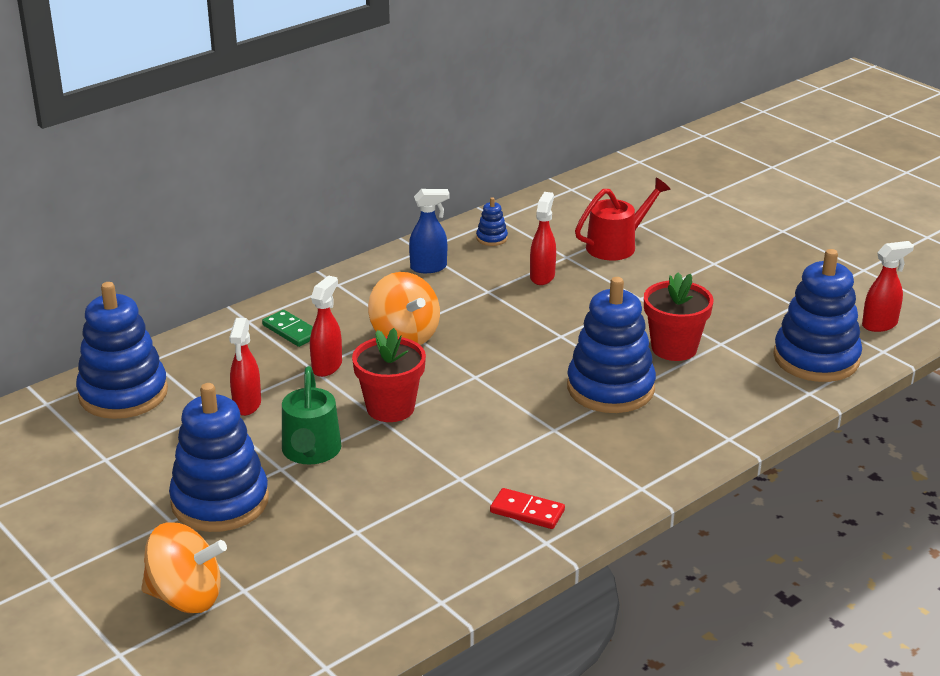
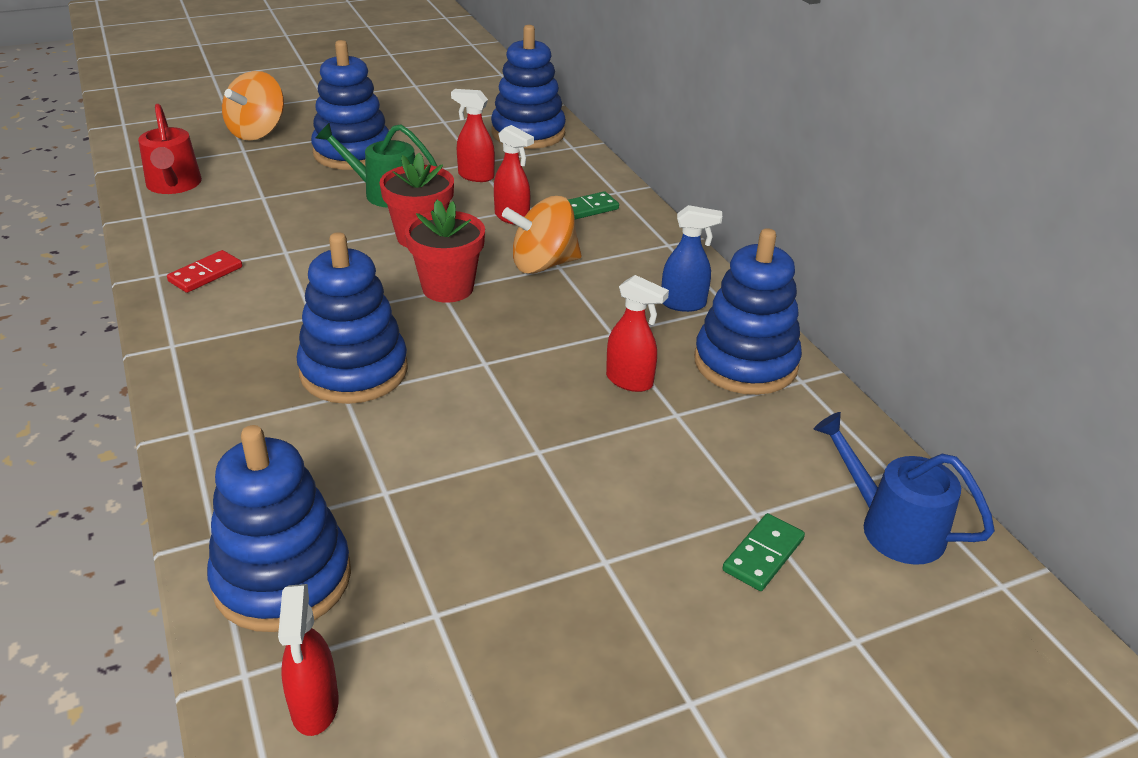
camera: 105 degrees right, 5 degrees up
blue spray bottle [409,189,449,273] -> blue spray bottle turned 90 degrees counterclockwise [662,205,722,312]
blue stacking toy [476,197,508,246] -> blue stacking toy [694,228,802,395], size x2.40
red watering can [575,178,670,261] -> red watering can moved to [138,104,202,194]
red flower pot [644,272,713,361] -> red flower pot moved to [405,200,485,303]
none -> green domino [722,513,805,591]
none -> blue watering can [814,412,995,565]

